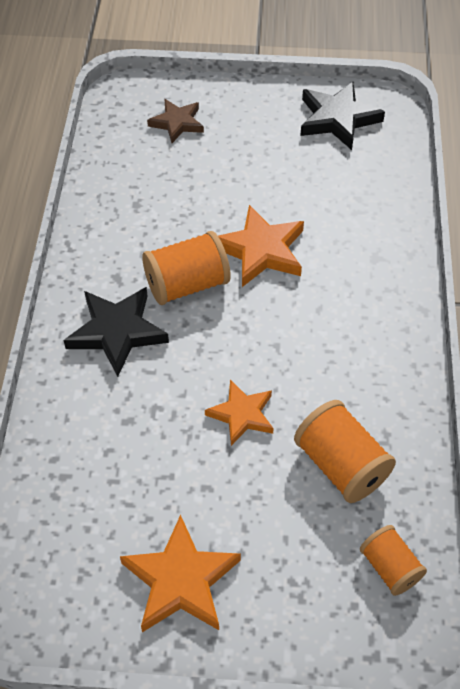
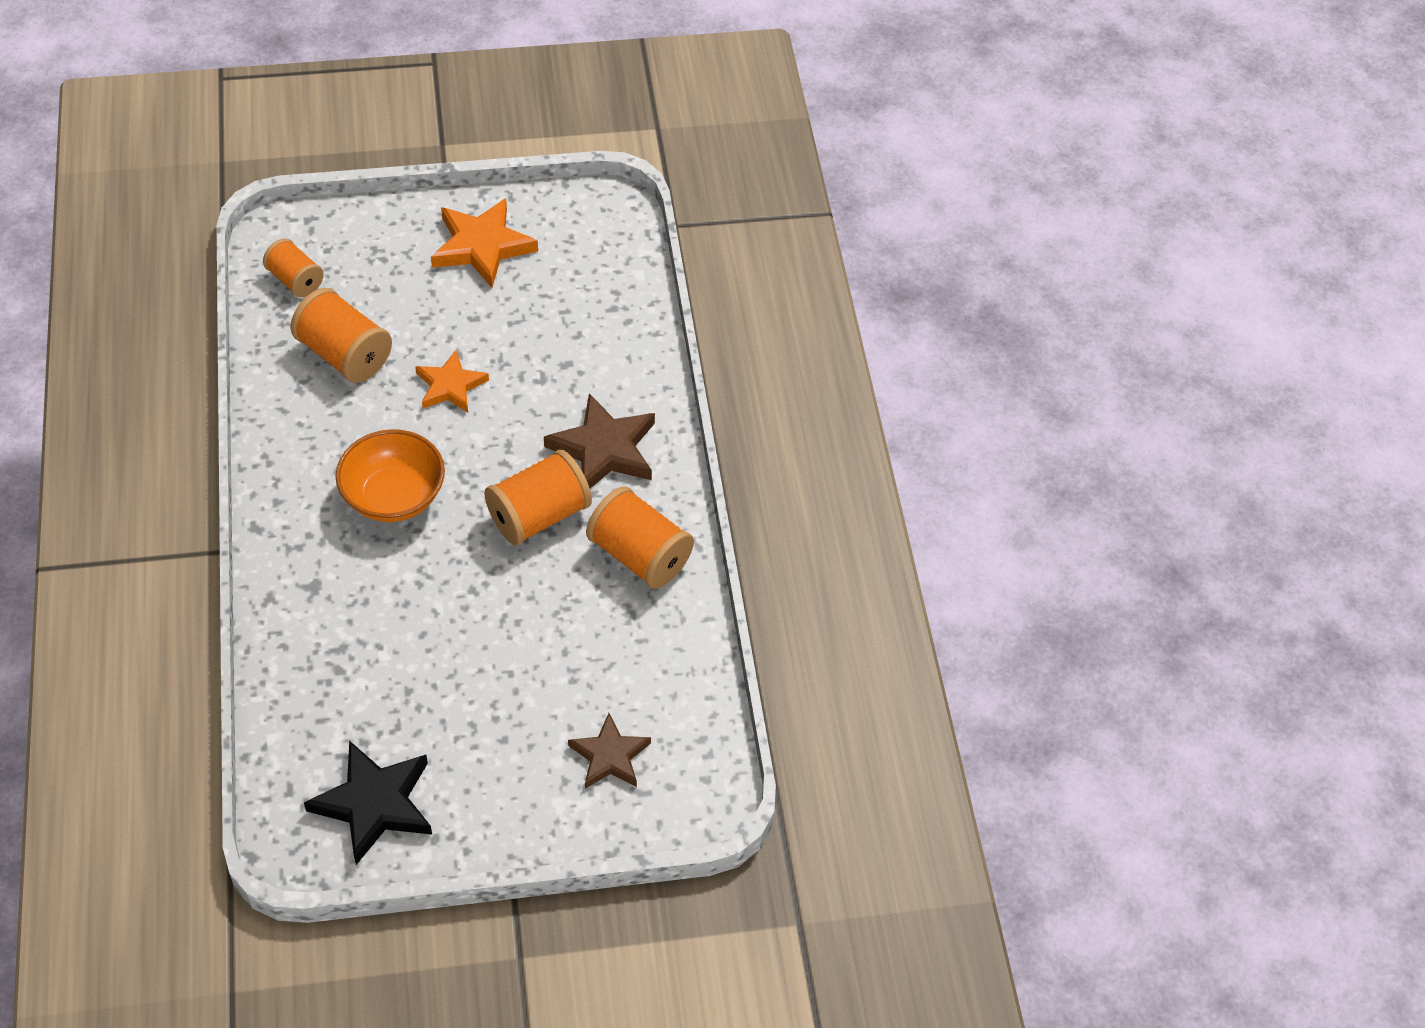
camera: 165 degrees right, 0 degrees up
black star [64,287,169,377] -> brown star [544,393,655,489]
orange star [218,205,304,287] -> none
none -> orange bowl [336,429,445,522]
none -> orange spool [586,486,694,589]

